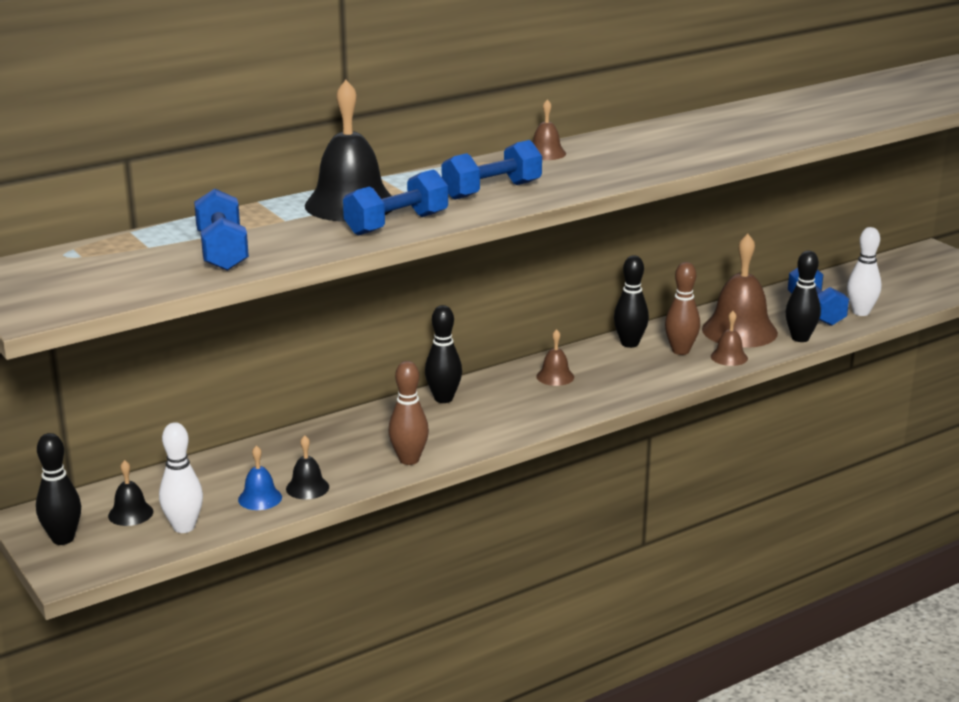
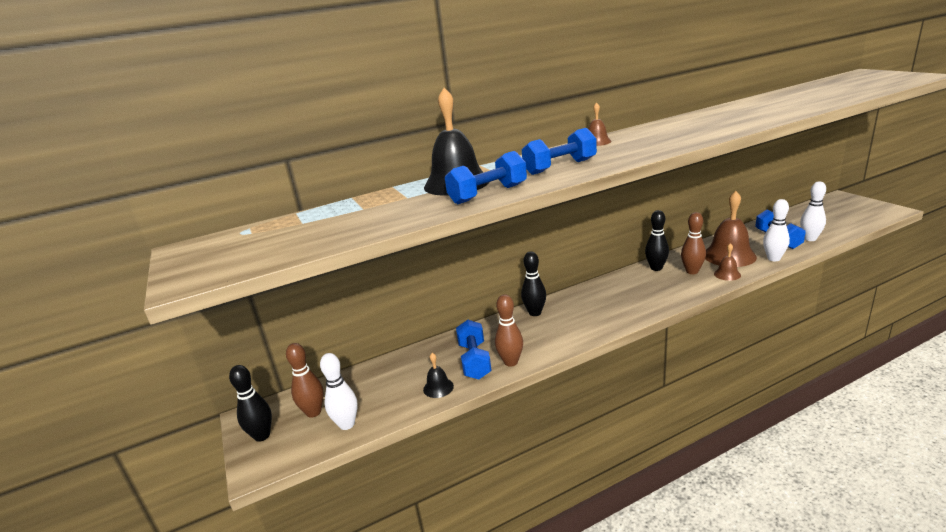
camera: 10 degrees right, 0 degrees up
black bell [108,460,153,526] -> brown bowling pin [286,343,324,418]
blue dumbbell [194,189,249,271] -> blue dumbbell moved to [456,320,492,380]
blue bell [238,445,282,510] -> none
brown bell [536,329,574,386] -> none
black bowling pin [785,251,821,342] -> white bowling pin [763,199,790,261]

